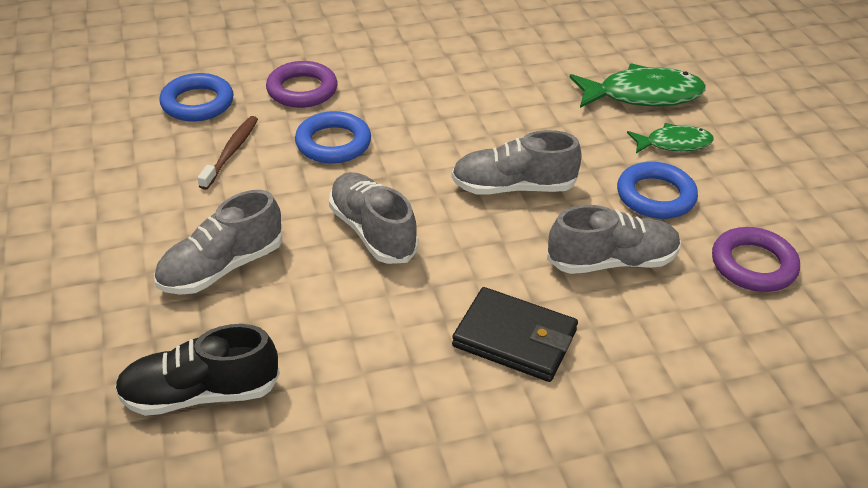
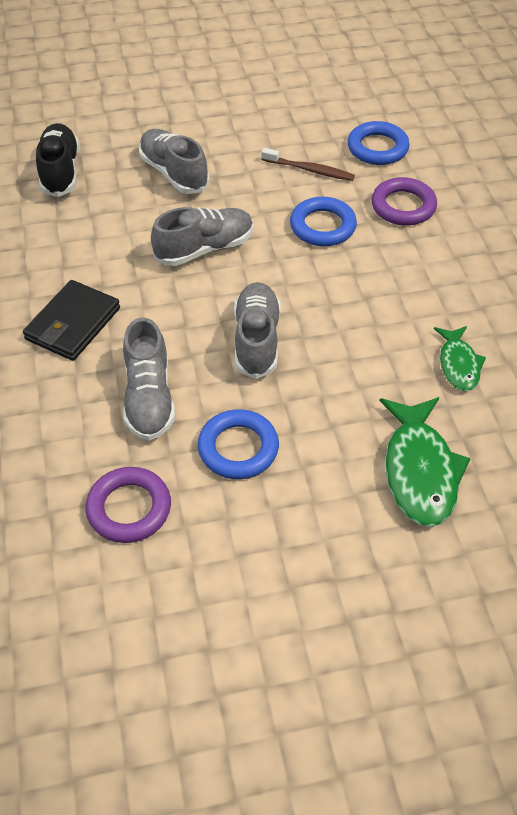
camera: 95 degrees right, 10 degrees up
green fish [627,123,714,153] -> green fish moved to [434,326,486,391]

